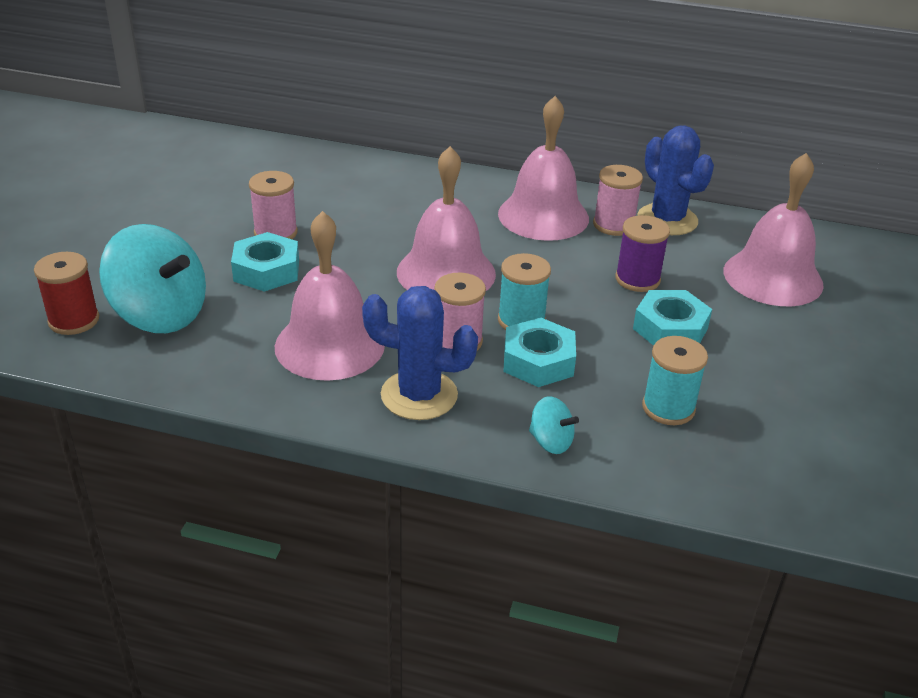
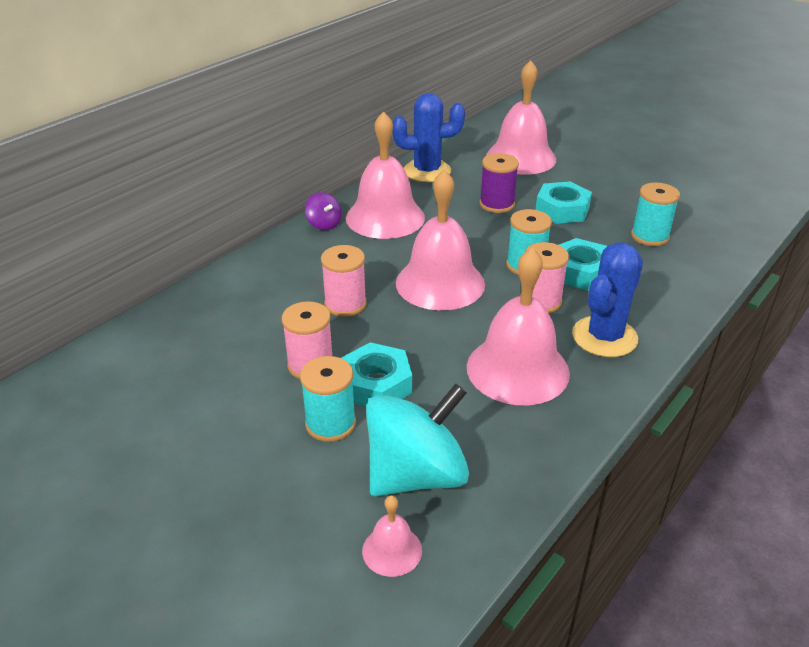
camera: 65 degrees left, 0 degrees up
red spool [34,252,99,335] -> pink bell [362,495,422,577]
turquoise spinning top [529,396,579,454] -> none
pink spool [593,165,643,236] -> pink spool moved to [321,245,367,317]
none -> turquoise spool [300,356,356,442]
none -> purple spinning top [305,192,342,230]

